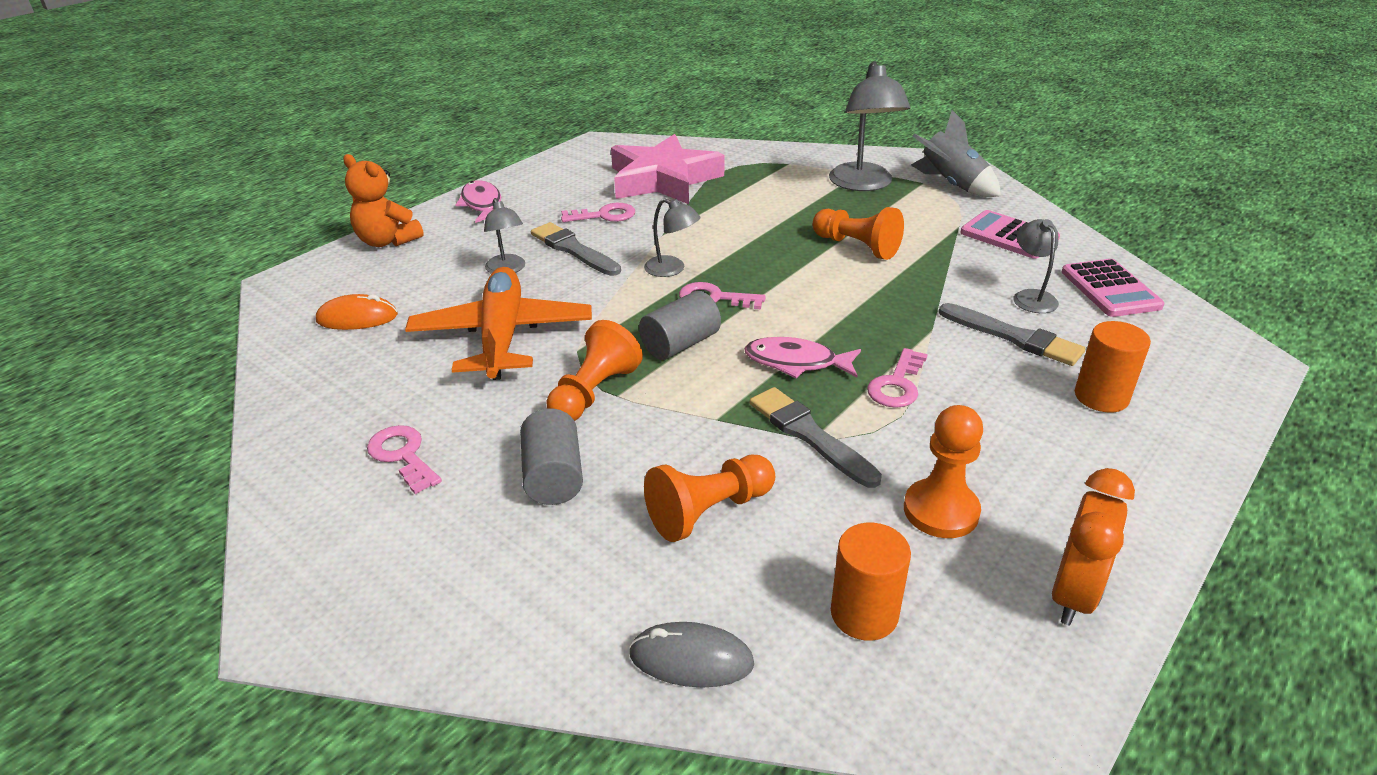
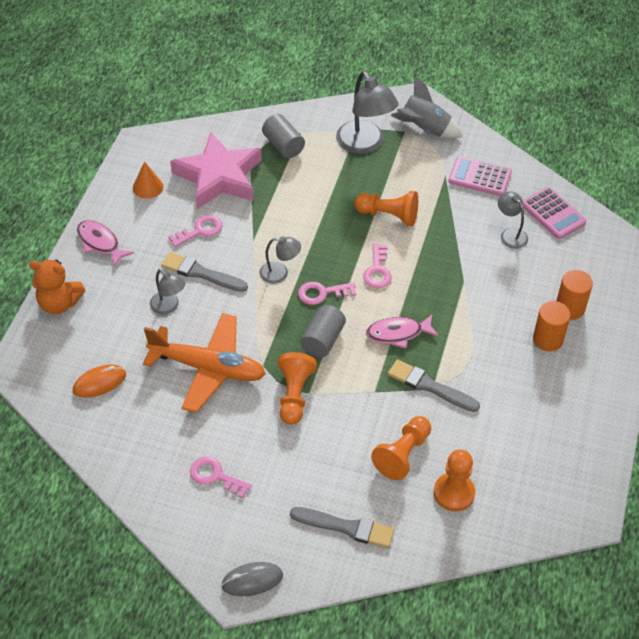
camera: 25 degrees left, 15 degrees up
orange plane [405,267,592,380] -> orange plane turned 135 degrees clockwise [143,313,266,413]
grey cylinder [520,408,583,505] -> grey cylinder moved to [262,114,305,158]
grey mouse [629,622,754,688] -> grey mouse moved to [221,562,283,596]
orange cylinder [831,523,911,641] -> orange cylinder moved to [533,301,571,352]
pink key [867,348,928,408] -> pink key moved to [363,243,392,288]
orange pawn [904,405,983,538] -> orange pawn moved to [434,449,475,511]
grey brush [939,303,1086,366] -> grey brush moved to [290,507,394,548]
orange clock [1052,468,1135,626] -> none
none -> orange cone [133,161,163,199]

